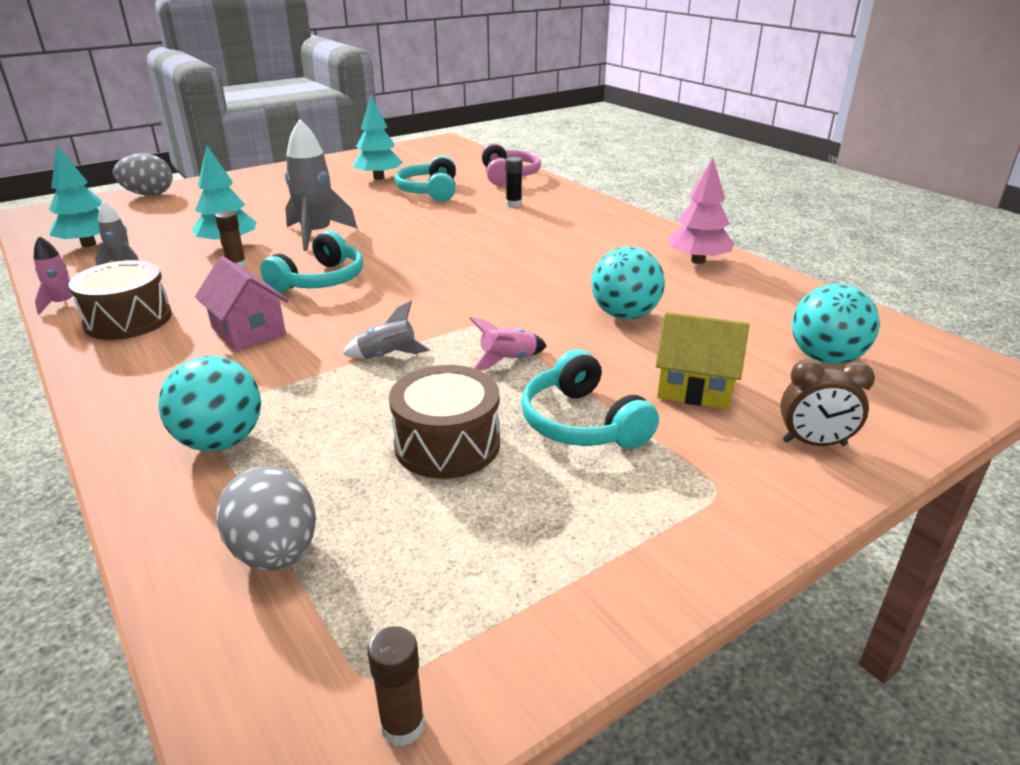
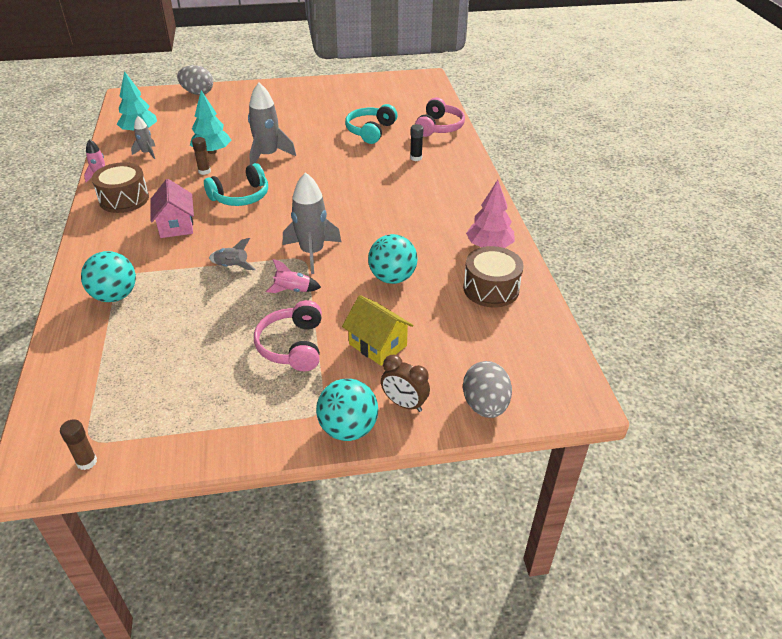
camera: 25 degrees right, 10 degrees up
grey egg [216,466,316,571] -> grey egg moved to [463,361,512,418]
turquoise tree [353,96,403,180] -> none
brown drum [389,365,500,479] -> brown drum moved to [463,246,524,307]
turquoise headphones [521,349,659,449] -> pink headphones [254,300,322,371]
turquoise ball [792,284,880,364] -> turquoise ball moved to [316,379,378,441]
none -> grey rocket [283,172,341,274]

